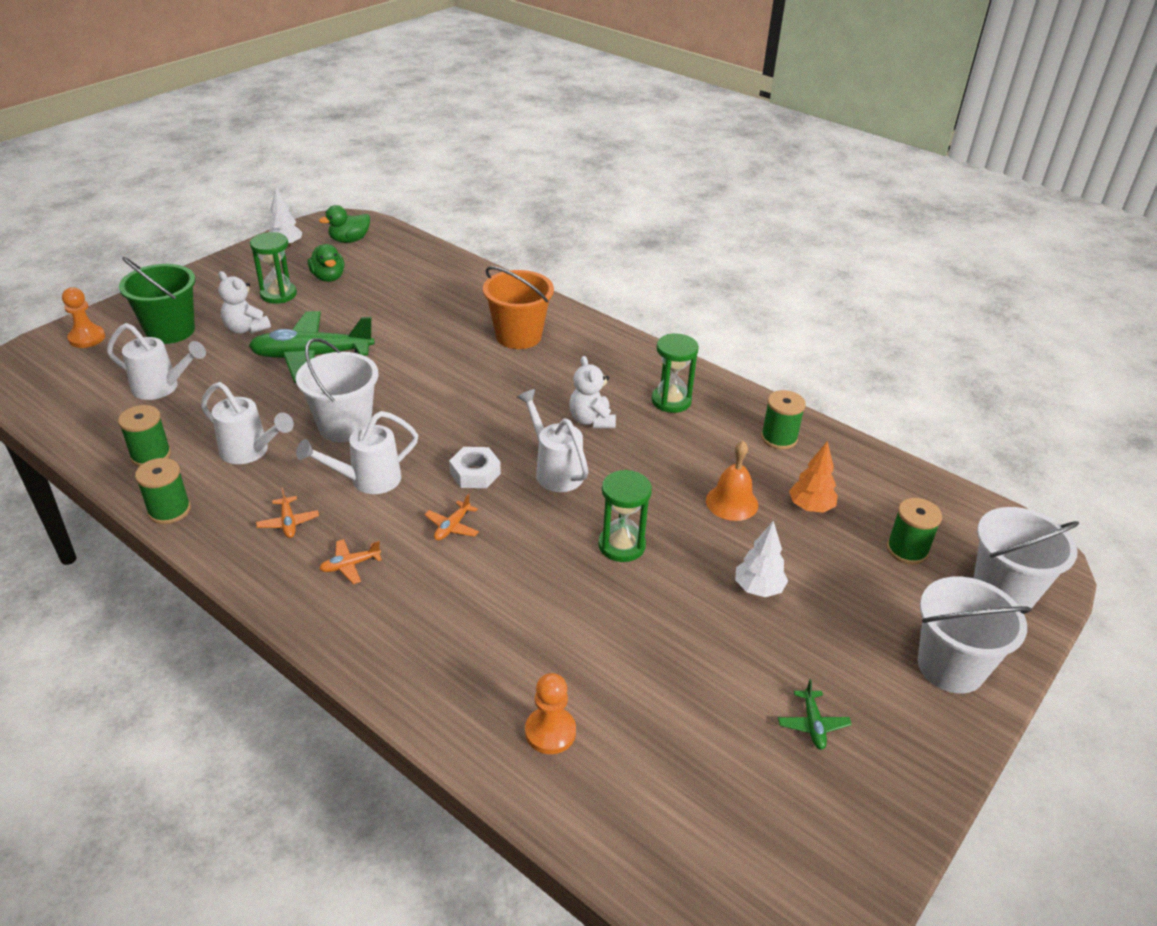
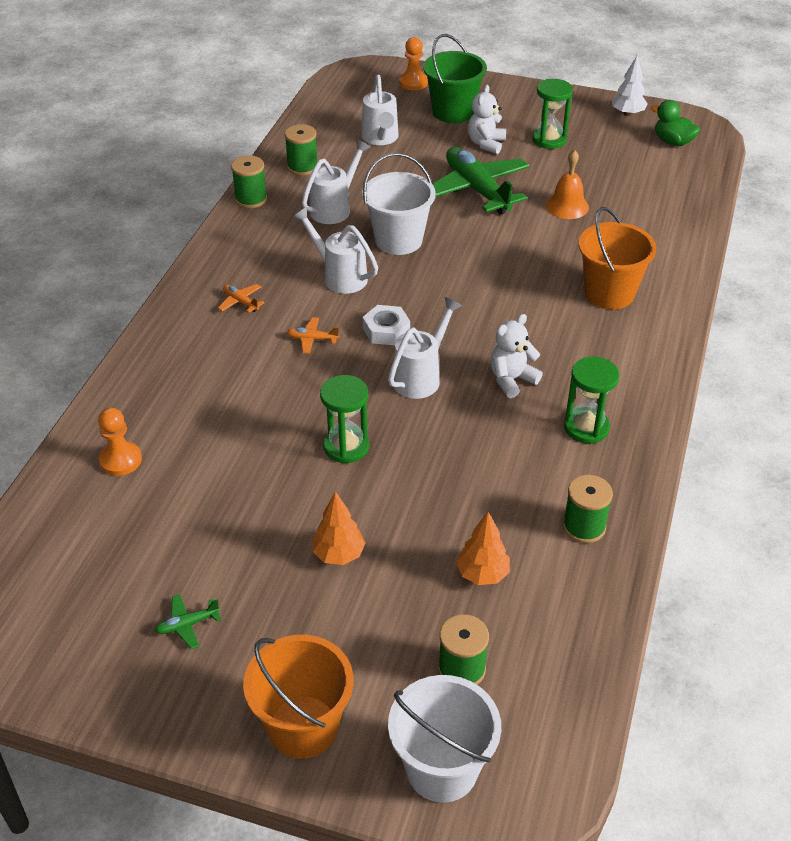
camera: 70 degrees right, 5 degrees up
white watering can [201,382,294,464] -> white watering can turned 150 degrees counterclockwise [302,139,371,224]
orange plane [256,487,319,538] -> none
green duck [308,244,344,282] -> none
orange bell [706,441,758,521] -> orange bell moved to [546,150,589,219]
white tree [735,521,788,597] -> orange tree [312,491,365,565]
white bucket [918,577,1031,693] -> orange bucket [243,635,353,759]

